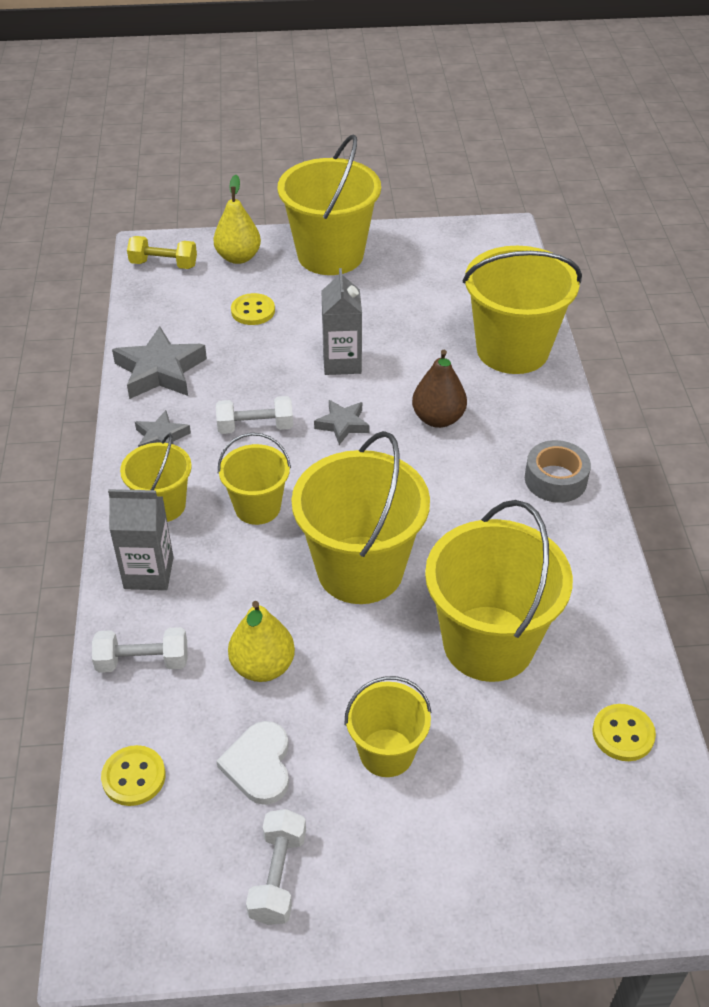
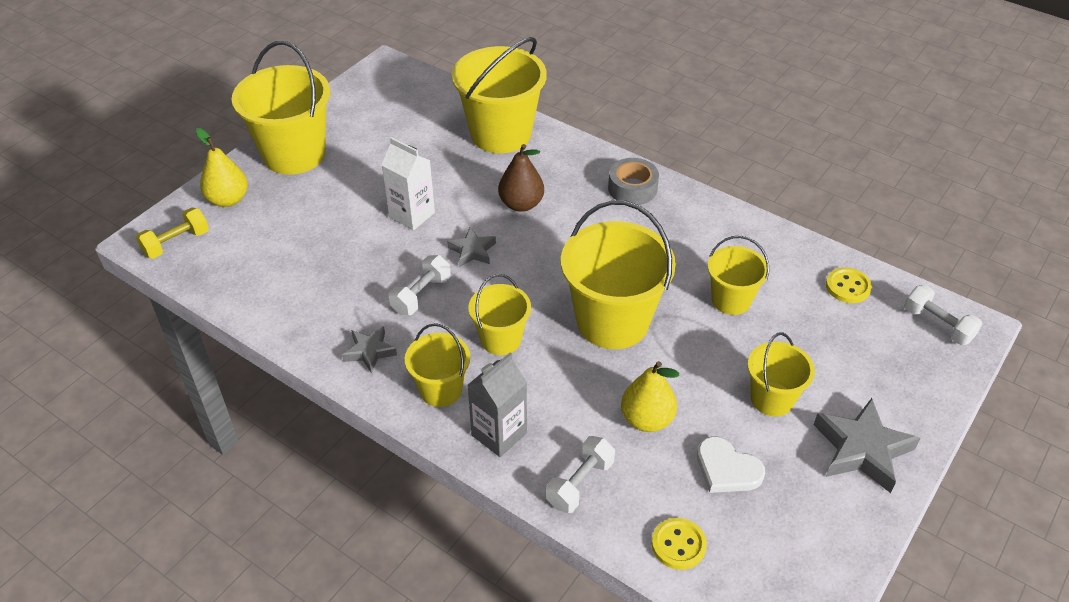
camera: 50 degrees left, 0 degrees up
grey star [112,326,207,399] -> grey star moved to [814,398,920,493]
yellow button [231,293,275,325] -> none
white dumbbell [246,809,306,925] -> white dumbbell moved to [904,285,982,345]
grey carton [321,268,362,375] -> white carton [382,137,435,230]
yellow bucket [425,500,573,682] -> yellow bucket [708,236,769,315], size x0.55

